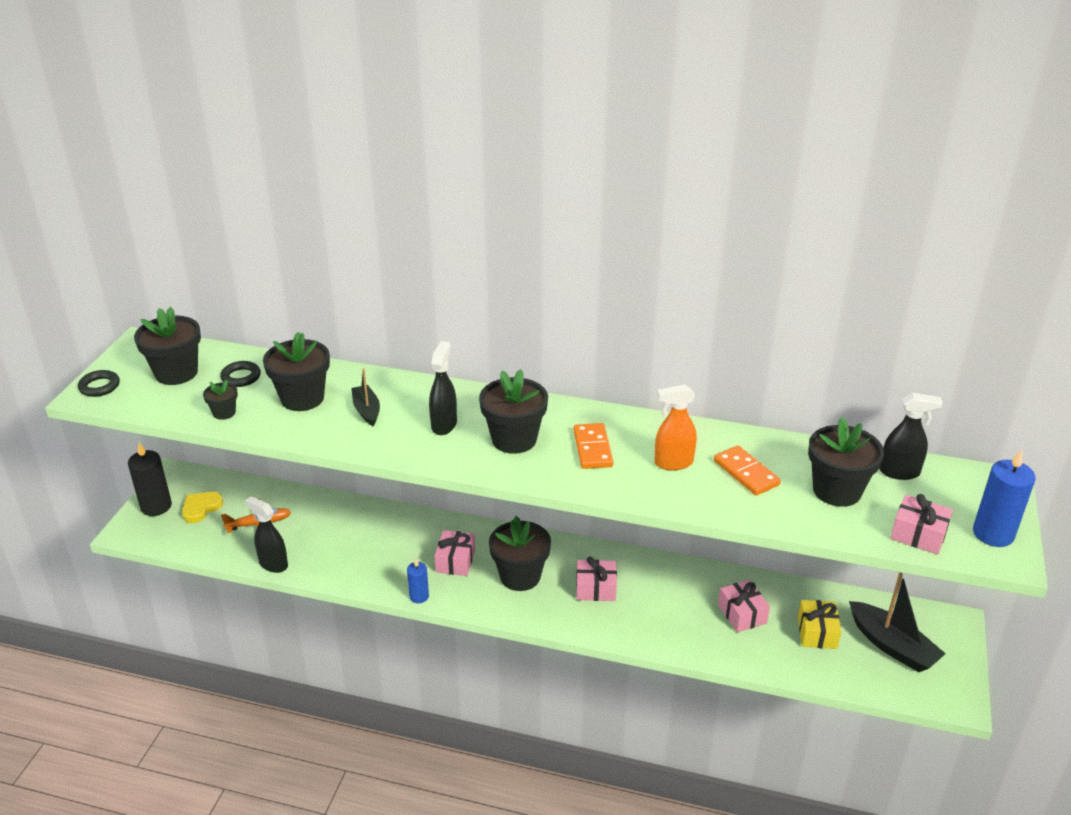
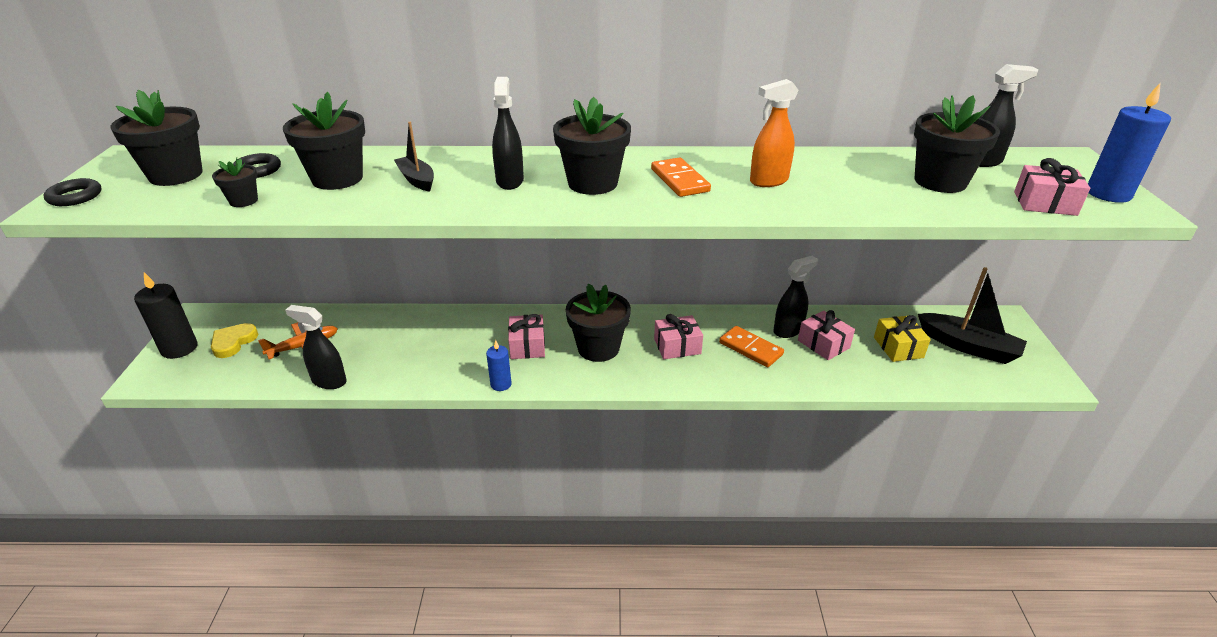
camera: 15 degrees left, 0 degrees up
orange domino [714,445,781,496] -> orange domino moved to [719,326,784,367]
none -> black spray bottle [773,256,818,338]

